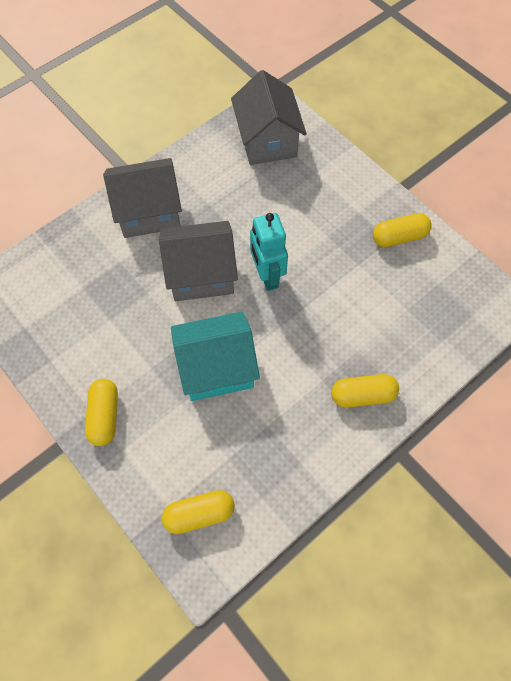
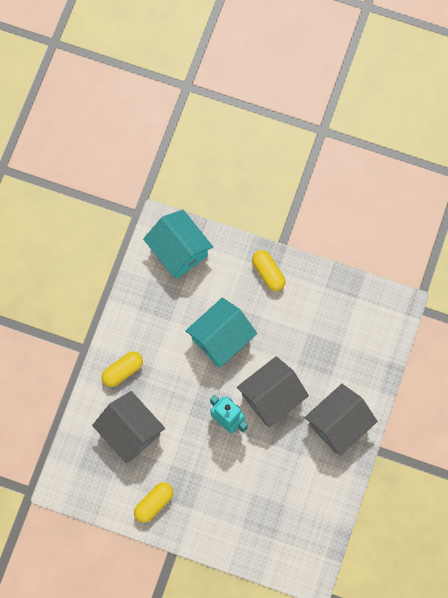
camera: 150 degrees right, 10 degrees up
yellow capsule [162,490,235,534] -> turquoise house [143,210,213,279]
grey house [231,70,307,165] -> grey house moved to [92,391,165,463]

